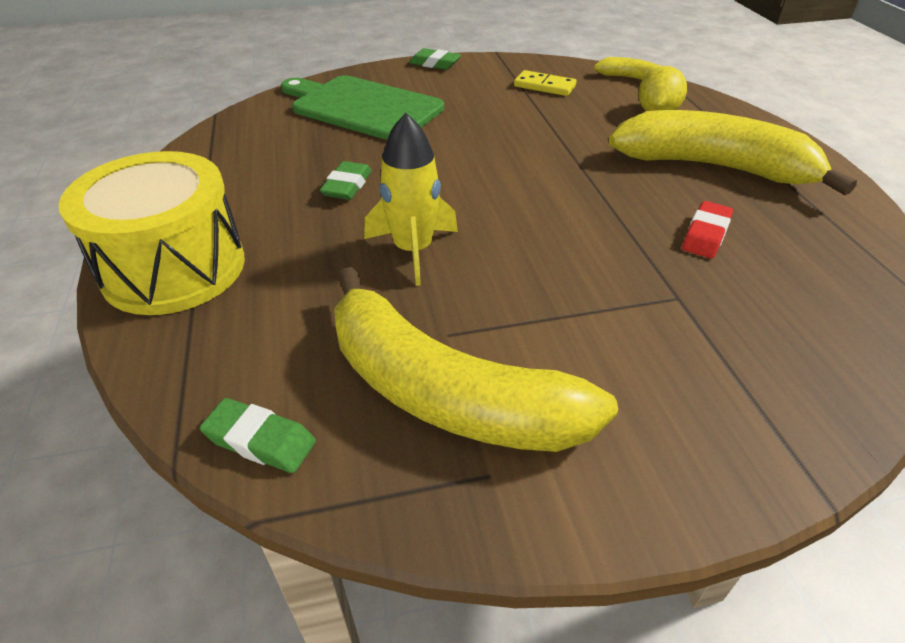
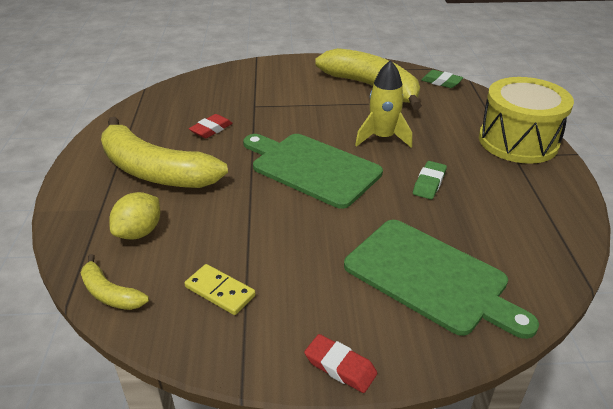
camera: 170 degrees left, 5 degrees down
green eraser [409,48,461,70] -> red eraser [304,334,377,393]
none -> green cutting board [243,134,383,209]

